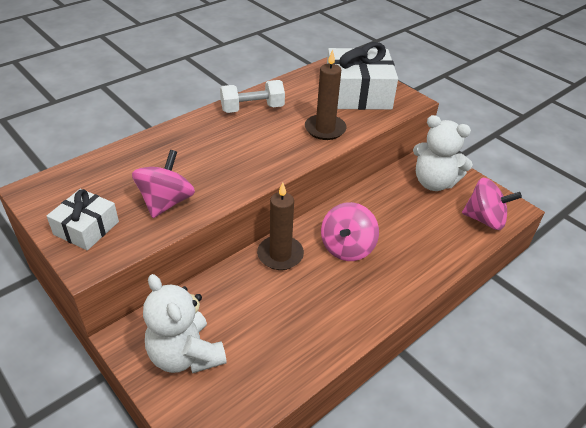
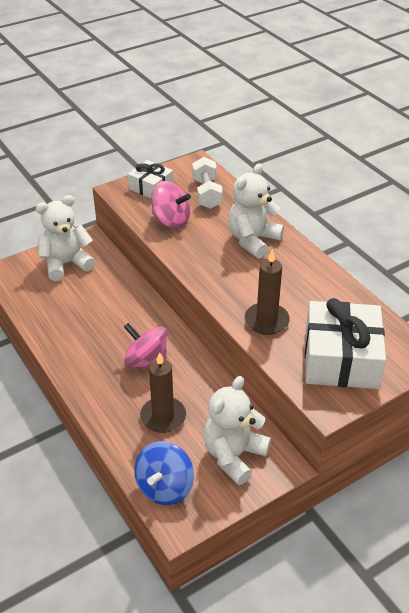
camera: 100 degrees right, 0 degrees up
white dumbbell [220,80,285,113] -> white dumbbell moved to [192,157,223,209]
brown candle [257,183,304,270] -> brown candle moved to [140,352,186,433]
pink spinning top [462,178,522,230] -> blue spinning top [134,441,194,505]
none -> white teddy bear [228,163,284,259]

